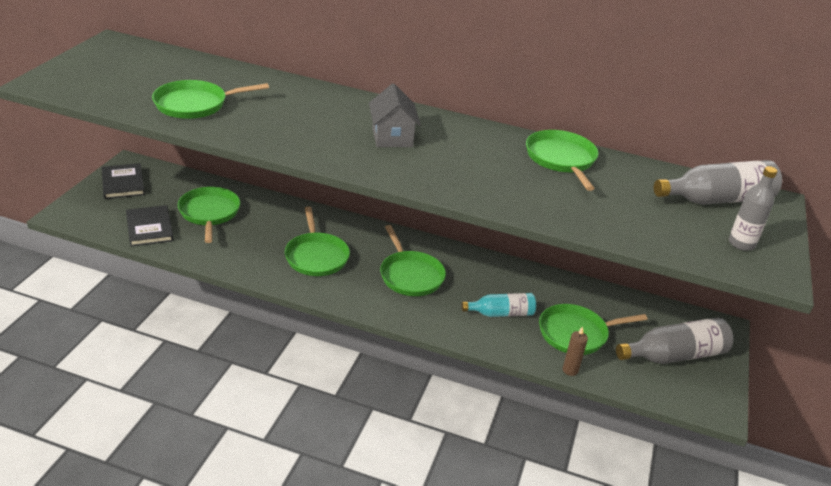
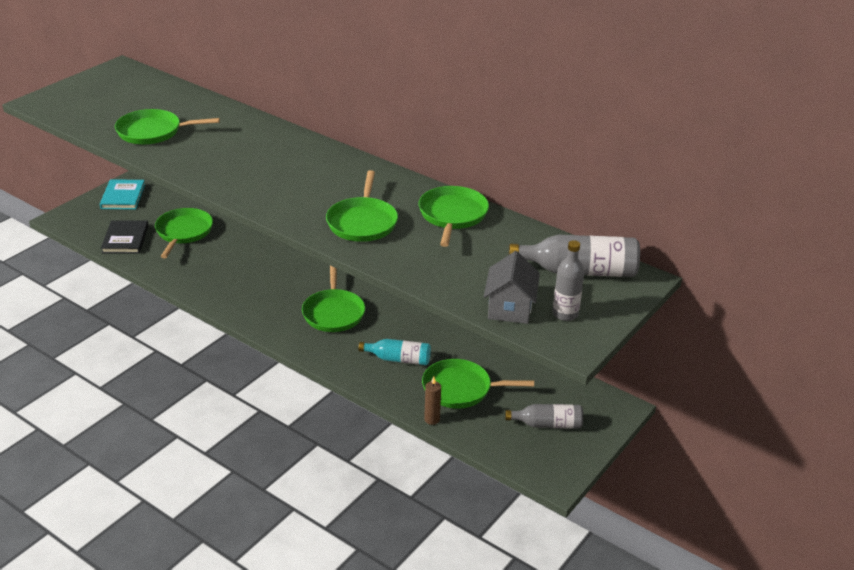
camera: 20 degrees right, 0 degrees up
black book [102,163,145,199] -> turquoise book [100,179,145,209]
green pan [285,207,350,276] -> green pan moved to [326,170,398,242]
grey house [369,83,421,147] -> grey house moved to [484,251,540,324]
grey bottle [616,318,733,364] -> grey bottle [505,404,583,429], size x0.64

